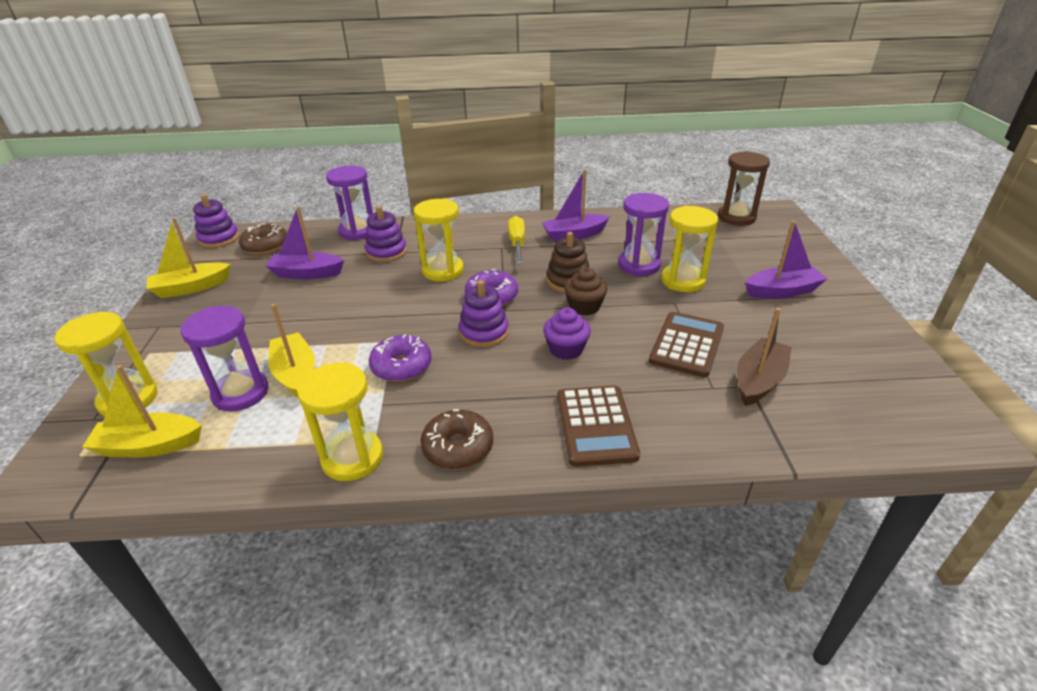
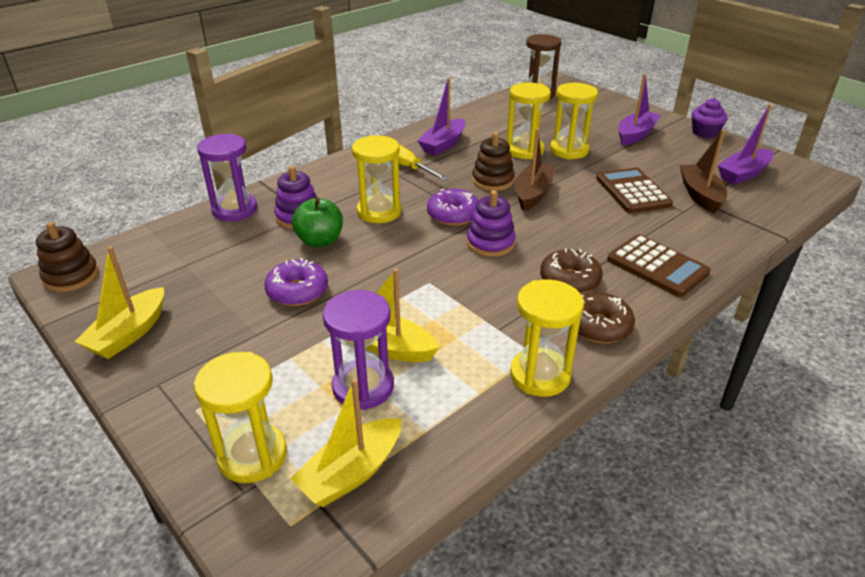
camera: 40 degrees left, 0 degrees up
purple stacking toy [193,194,239,248] -> brown stacking toy [36,222,99,292]
brown donut [239,223,287,255] -> brown donut moved to [540,249,603,294]
purple boat [266,206,344,279] -> purple boat moved to [718,104,773,185]
purple donut [369,334,432,382] -> purple donut moved to [264,258,328,306]
purple cupcake [543,307,591,360] -> purple cupcake moved to [692,98,728,138]
brown cupcake [564,267,607,316] -> brown boat [515,128,554,211]
purple hourglass [618,193,669,276] -> yellow hourglass [507,82,551,159]
none -> green apple [292,198,343,248]

